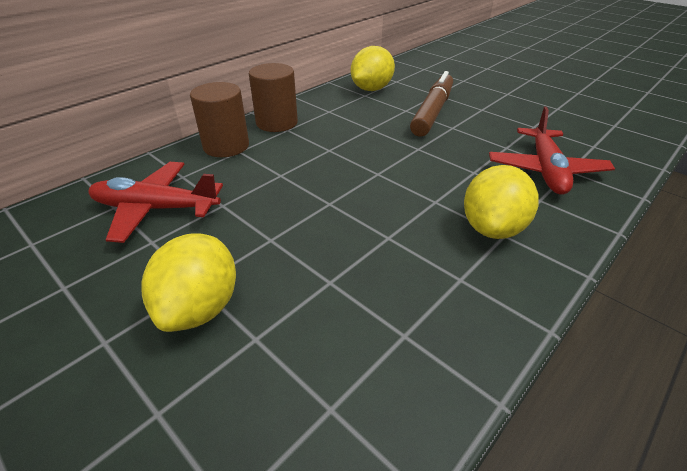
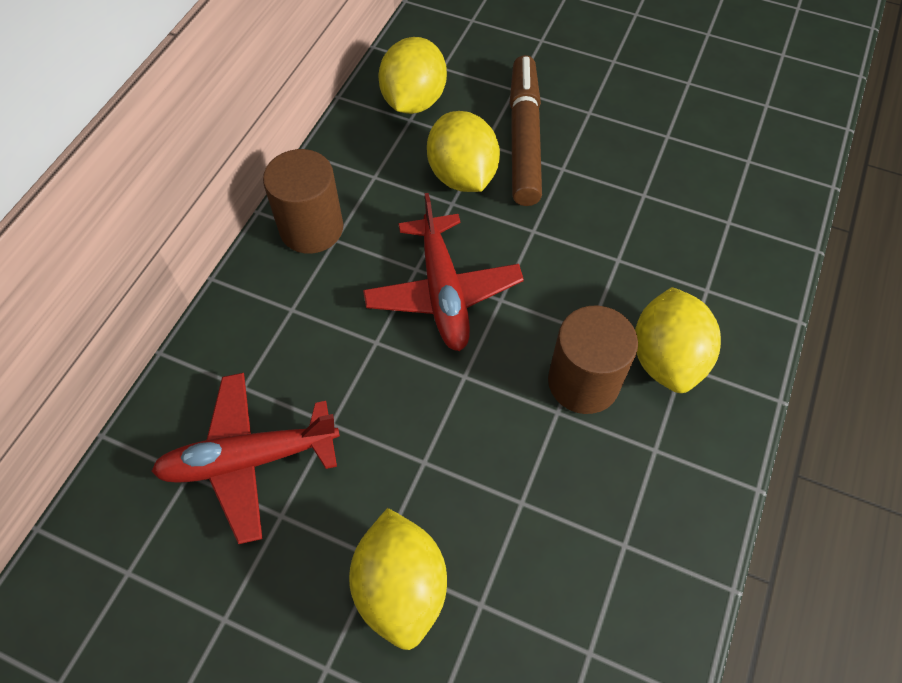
camera: 20 degrees left, 20 degrees up
brown cylinder [190,82,249,157] -> brown cylinder moved to [548,305,638,414]
red plane [489,107,615,195] -> red plane moved to [363,193,524,351]
none -> yellow lemon [427,111,500,192]

